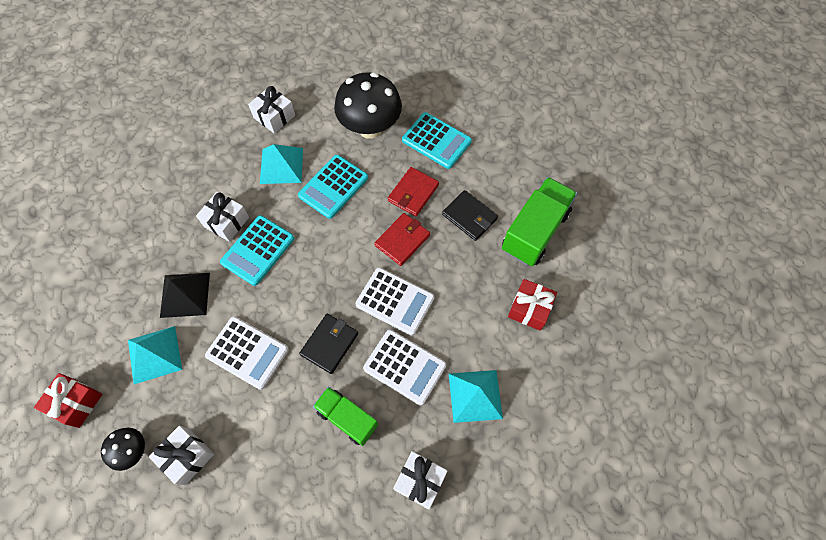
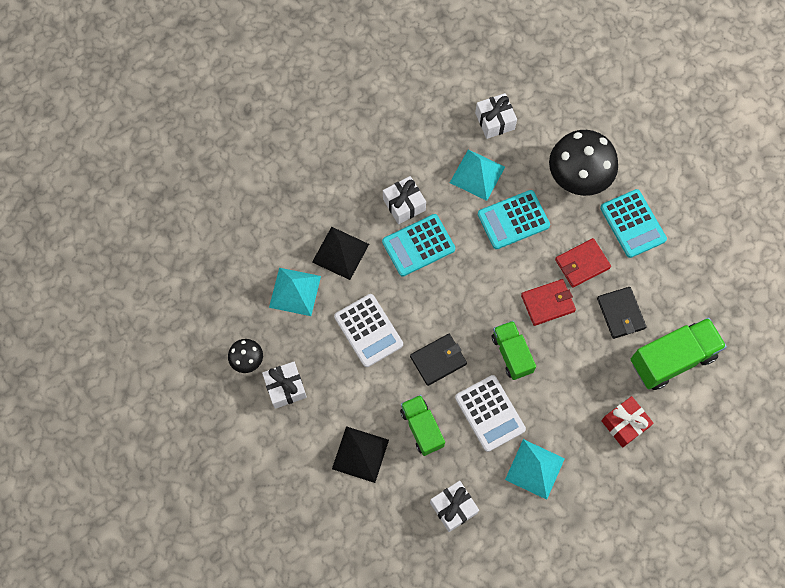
camera: 30 degrees right, 5 degrees up
red gift [34,373,102,428] -> none
white calculator [356,267,434,336] -> green truck [492,321,536,380]
none -> black pyramid [332,426,389,483]

